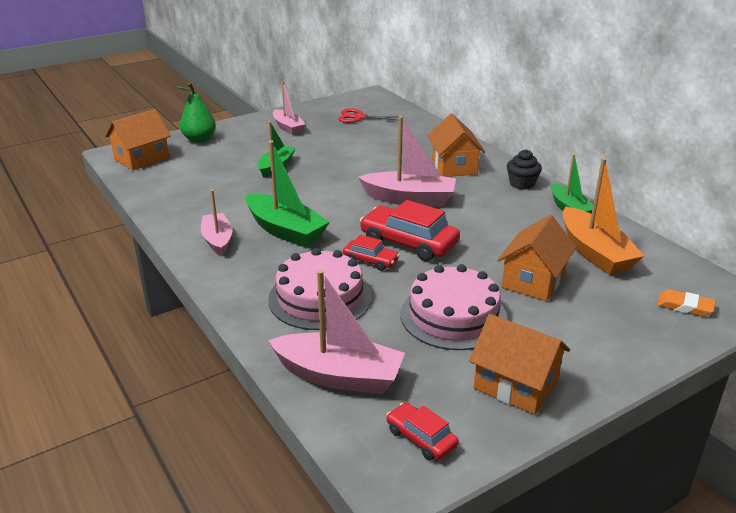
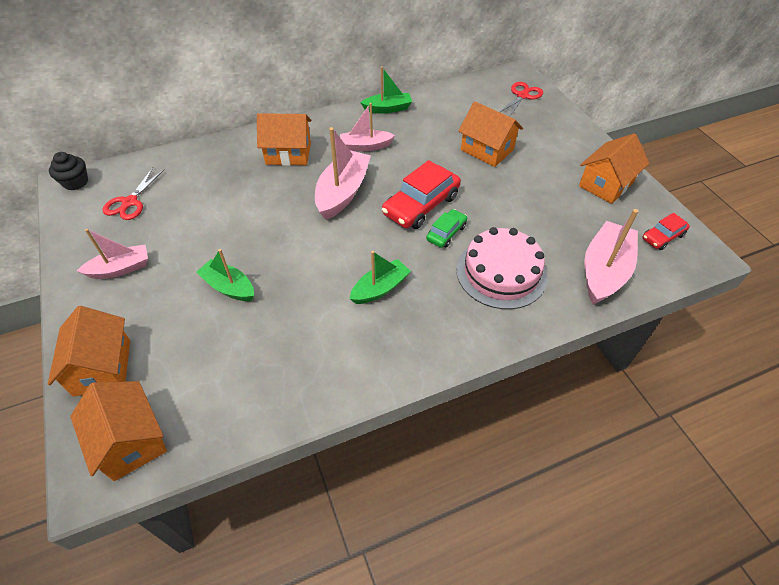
camera: 80 degrees left, 20 degrees up
green pear [176,82,216,143] -> orange house [48,306,130,397]
pink boat [201,190,232,256] -> pink boat moved to [340,103,395,151]
green boat [246,141,330,247] -> green boat [350,251,411,304], size x0.64
red car [343,235,400,271] -> green car [426,209,467,248]
pink cake [401,264,508,350] -> none
black cupcake [507,150,542,190] -> black cupcake moved to [49,152,88,190]
orange boat [563,158,644,275] -> none
orange eraser [657,289,716,317] -> red scissors [499,82,543,117]

